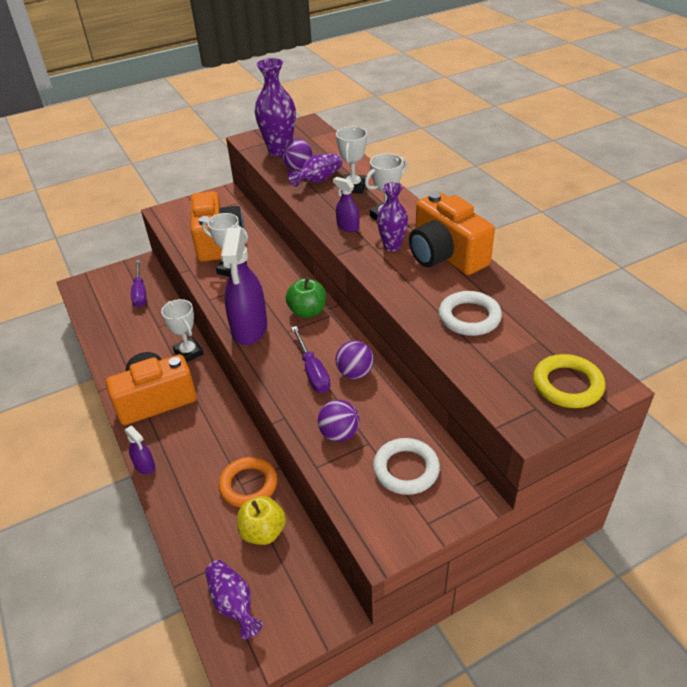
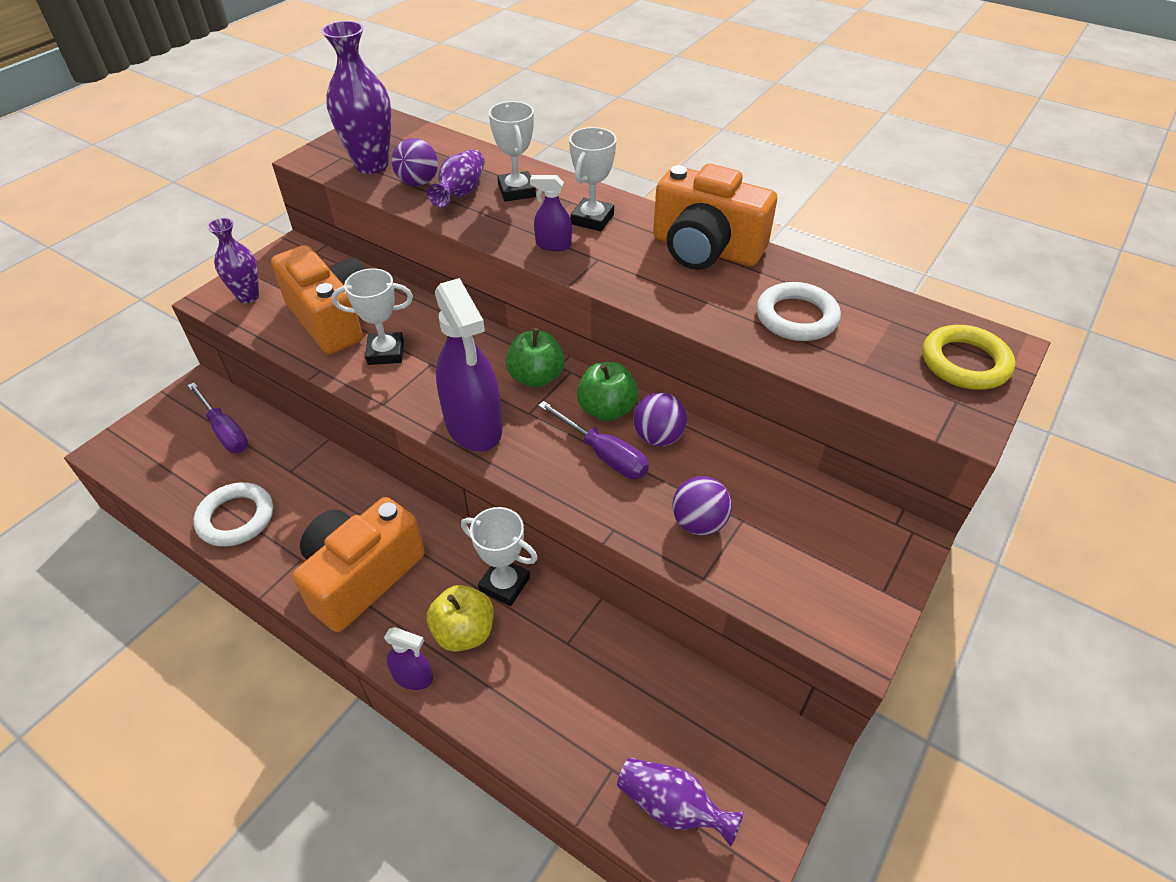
camera: 30 degrees left, 5 degrees up
white trophy [161,299,204,362] -> white trophy moved to [461,507,538,606]
orange ring [218,457,277,508] -> none
yellow apple [237,496,286,545] -> yellow apple moved to [427,585,493,652]
white ring [373,438,440,495] -> white ring moved to [193,482,273,547]
purple vase [377,182,408,251] -> purple vase moved to [207,218,259,303]
none -> green apple [577,362,639,421]

